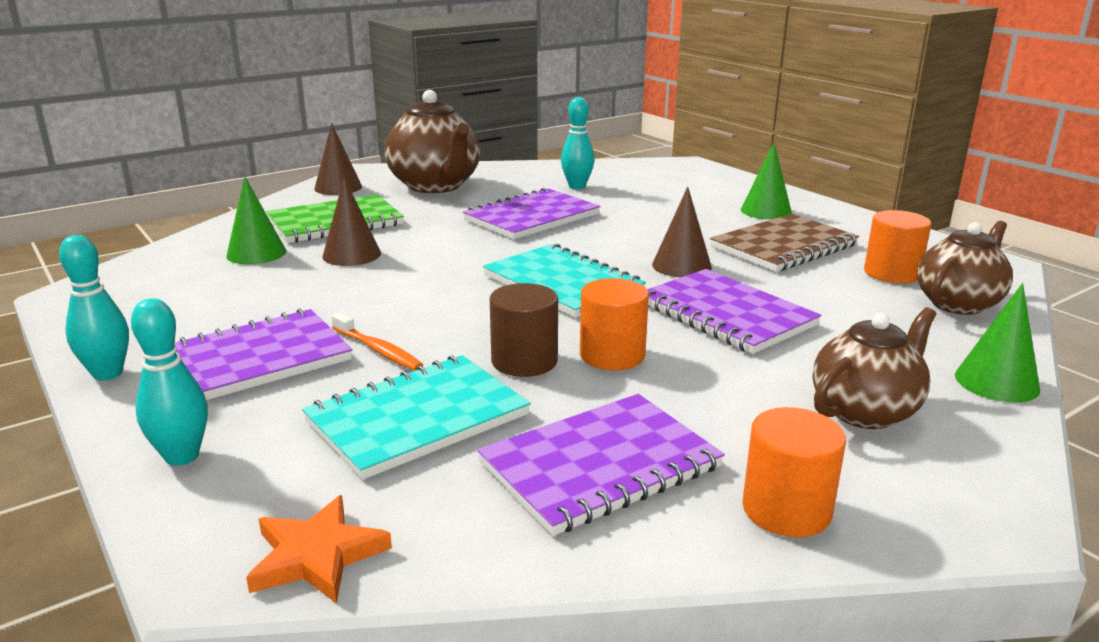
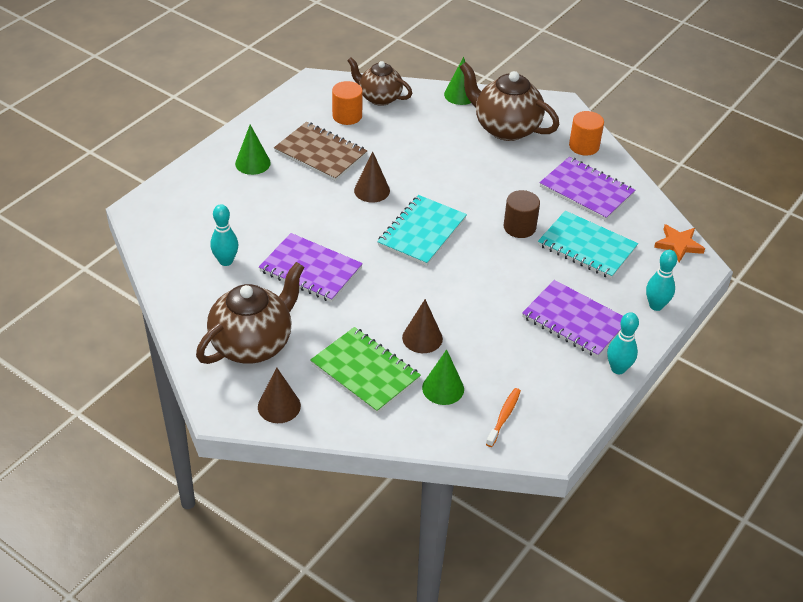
camera: 110 degrees left, 20 degrees up
orange toothbrush [331,312,423,371] -> orange toothbrush moved to [486,388,521,447]
orange cylinder [580,278,649,370] -> none
purple notebook [647,269,821,354] -> none
brown teapot [813,307,936,429] -> brown teapot [460,62,559,141], size x1.53

